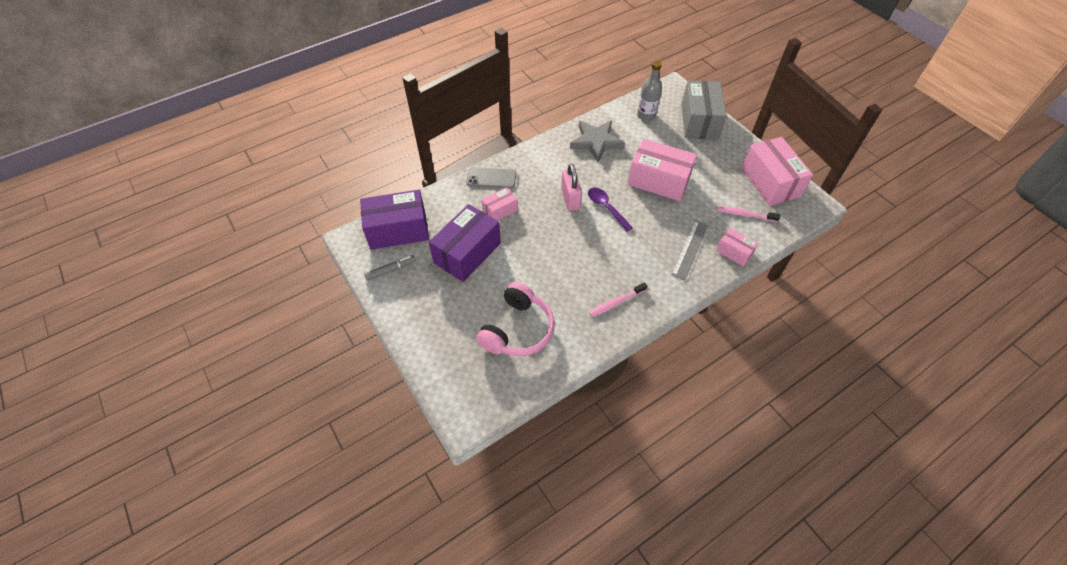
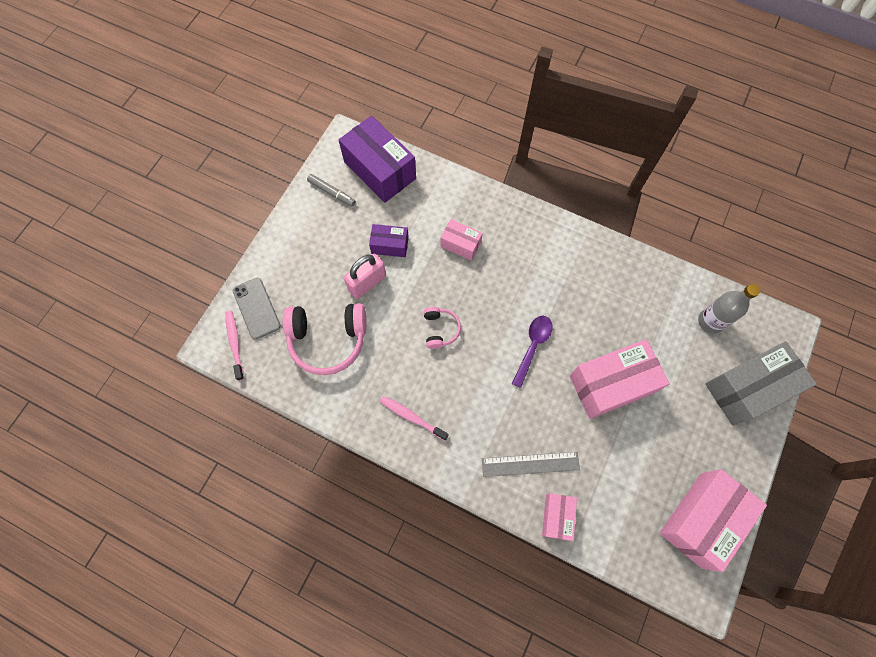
camera: 60 degrees right, 15 degrees up
purple box [429,204,501,282] -> purple box [369,224,409,257], size x0.52
grey phone [467,167,516,189] -> grey phone moved to [233,278,281,340]
pink padlock [561,164,582,211] -> pink padlock moved to [343,254,386,299]
grey star [570,121,625,163] -> none
pink box [628,139,697,201] -> pink box turned 75 degrees clockwise [570,339,670,419]
pink toothbrush [717,206,780,222] -> pink toothbrush moved to [226,311,244,381]
none -> pink headphones [424,307,461,349]

